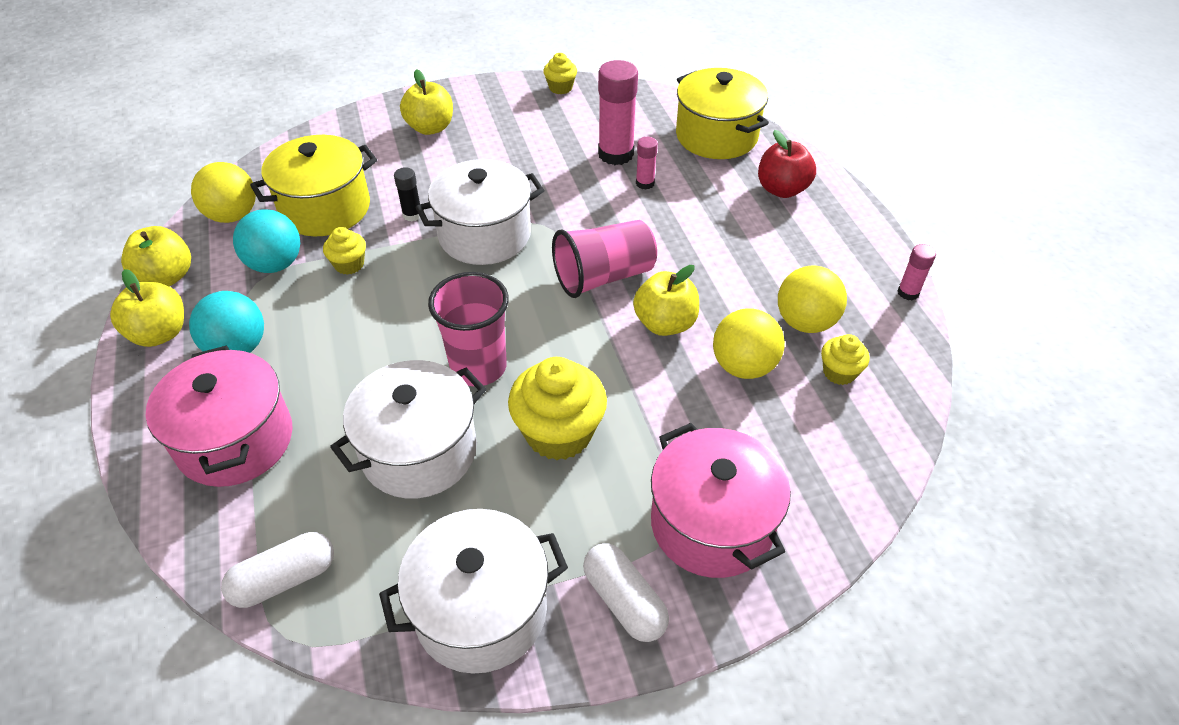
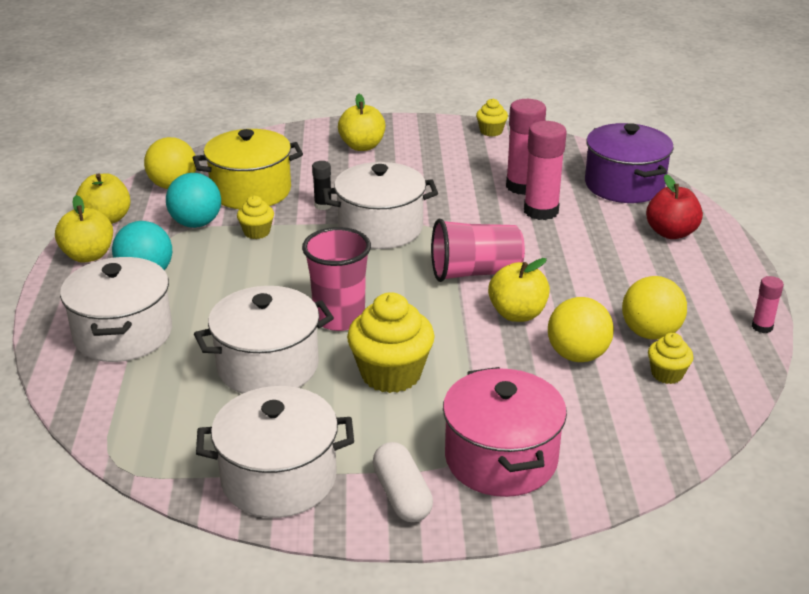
camera: 15 degrees right, 15 degrees down
pink pot [146,345,293,487] -> white pot [60,257,172,362]
white capsule [221,532,334,608] -> none
pink glue stick [636,137,658,190] -> pink glue stick [524,121,567,220], size x1.96
yellow pot [676,68,769,159] -> purple pot [585,123,674,203]

